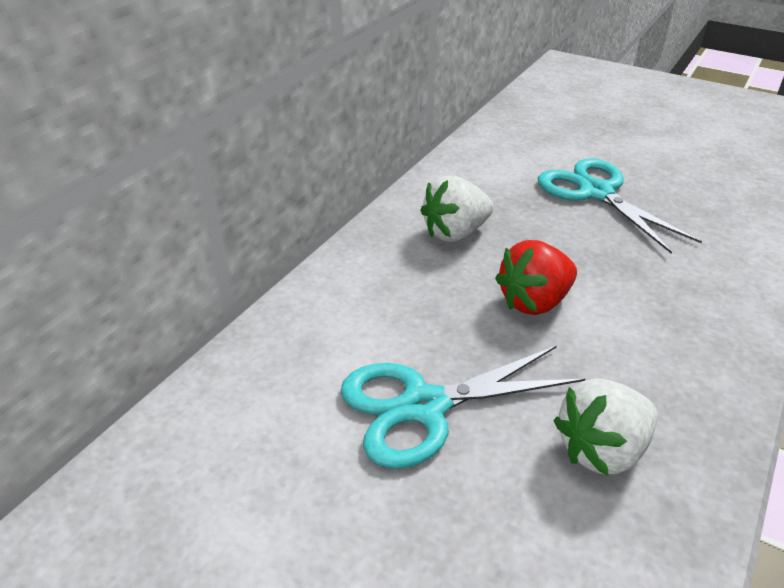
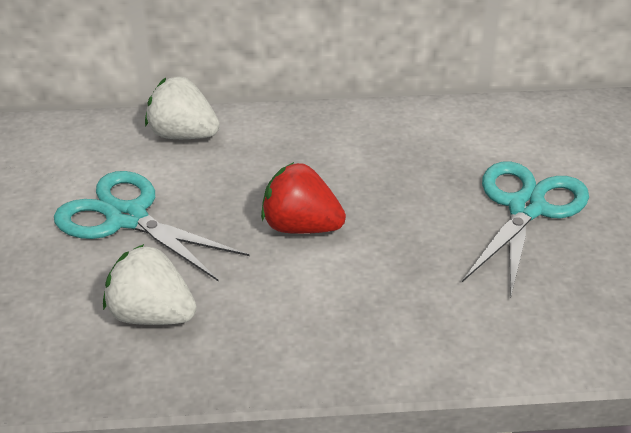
camera: 55 degrees right, 0 degrees up
white strawberry [420,176,494,242] -> white strawberry moved to [145,77,220,139]

